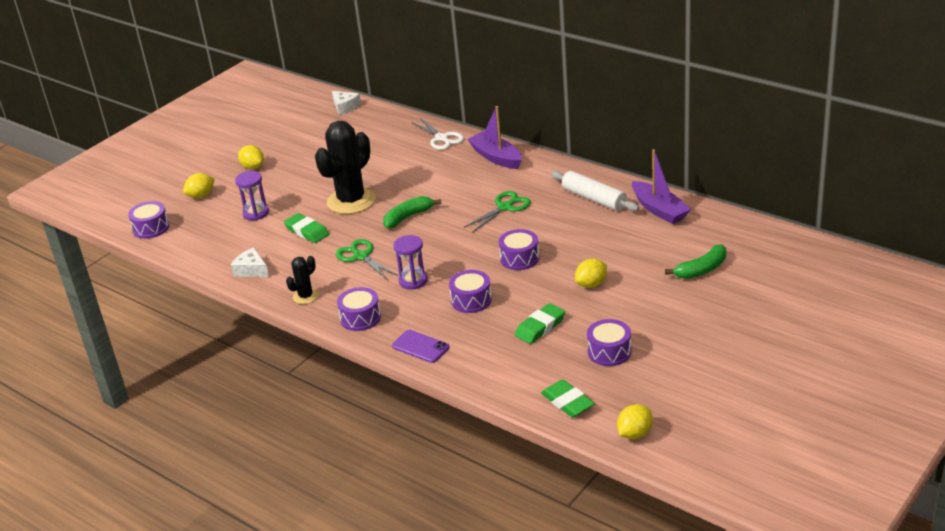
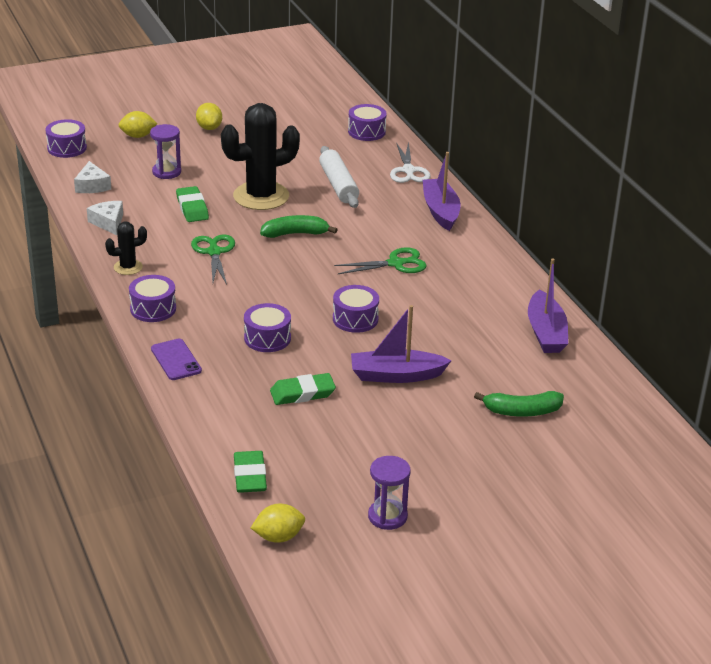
camera: 25 degrees right, 0 degrees up
white cheese [332,91,361,115] -> white cheese moved to [74,161,111,193]
purple hourglass [393,235,427,289] -> purple hourglass moved to [368,456,411,530]
white rolling pin [551,171,639,211] -> white rolling pin moved to [319,146,359,208]
yellow lemon [575,259,607,288] -> purple boat [351,305,452,383]
purple drum [587,319,631,366] -> purple drum moved to [348,104,387,141]

